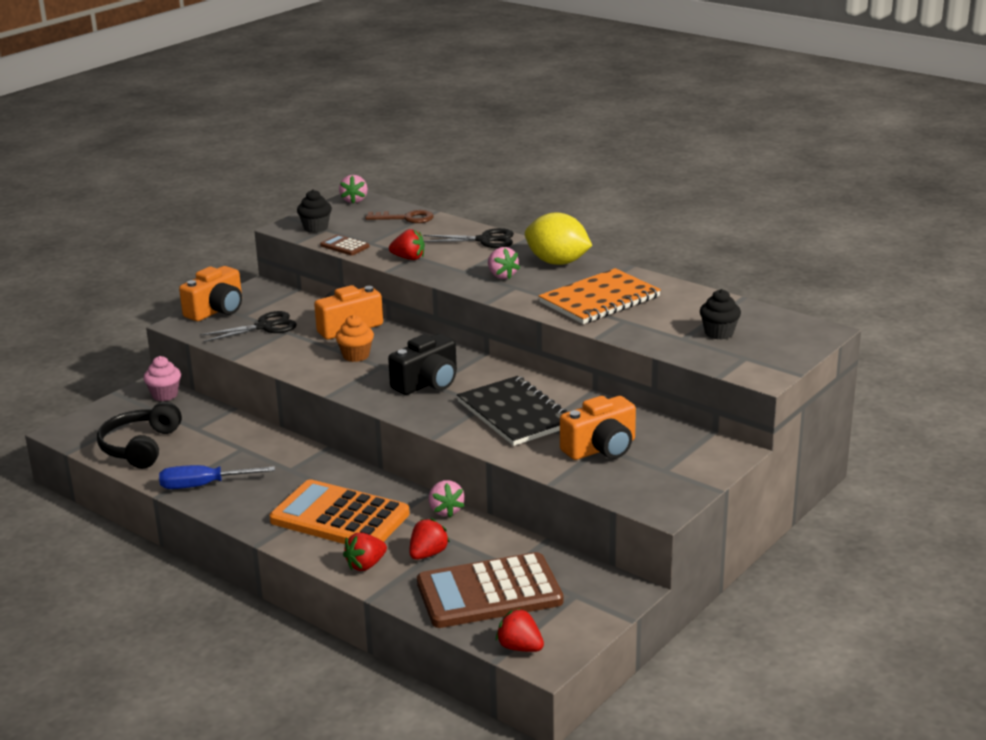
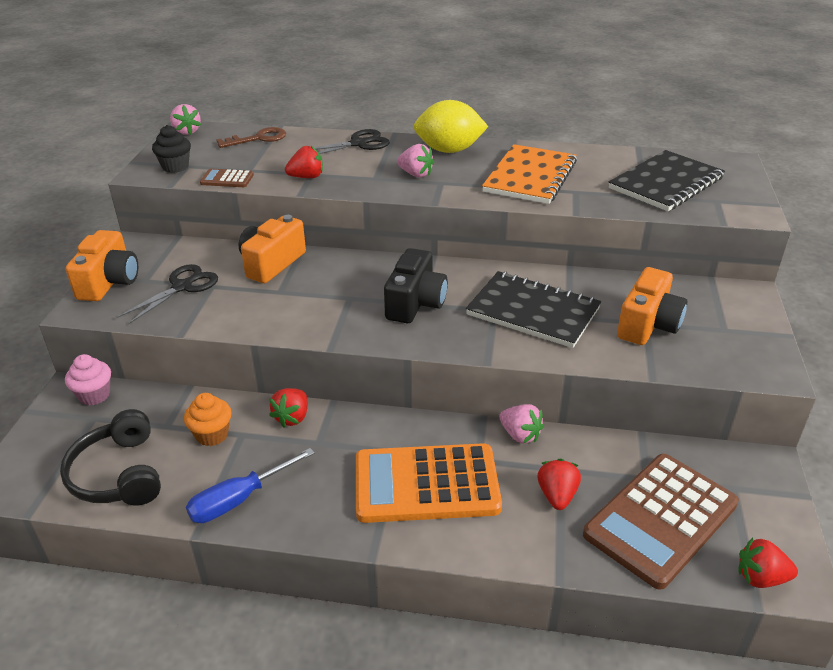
camera: 30 degrees left, 10 degrees up
orange cupcake [335,315,374,362] -> orange cupcake moved to [184,393,232,446]
red strawberry [343,532,387,571] -> red strawberry moved to [269,388,308,427]
black cupcake [700,289,741,340] -> black notebook [609,150,725,211]

